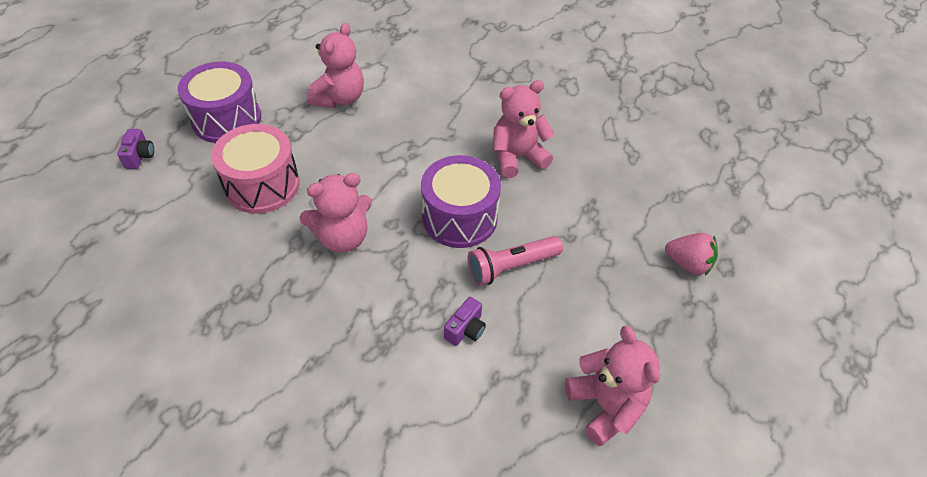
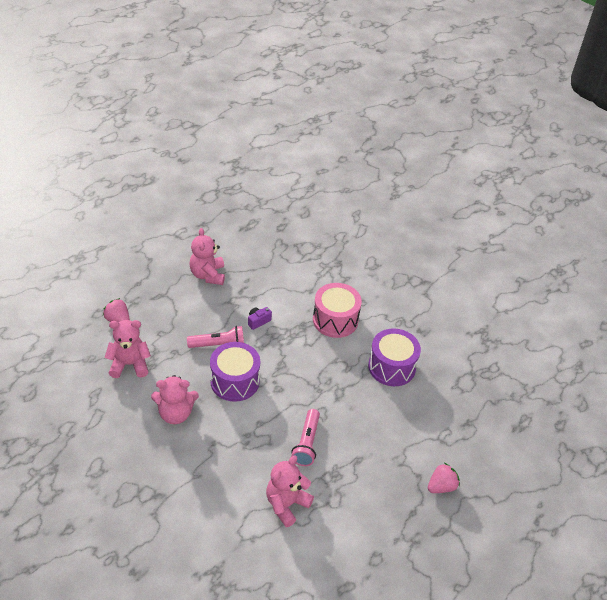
camera: 165 degrees left, 5 degrees down
purple camera [117,129,154,169] -> pink strawberry [428,463,460,493]
purple drum [178,62,261,143] -> purple drum moved to [368,328,421,386]
pink drum [211,124,300,214] -> pink drum moved to [313,283,362,338]
pink teddy bear [300,173,372,253] -> pink teddy bear moved to [104,320,151,378]
none -> pink flashlight [291,409,320,466]

